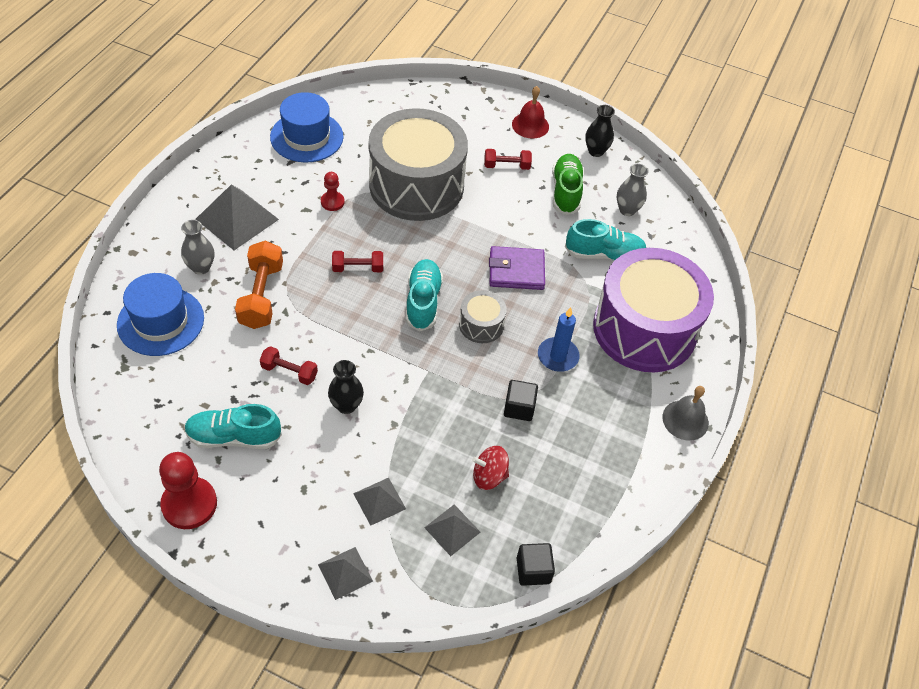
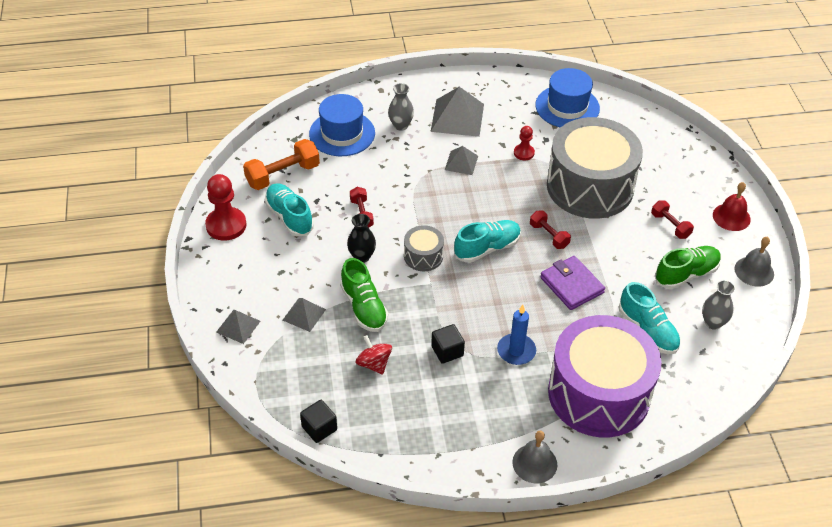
camera: 60 degrees right, 5 degrees down
orange dumbbell [235,240,283,329] -> orange dumbbell moved to [243,139,320,190]
red dumbbell [332,251,383,272] -> red dumbbell moved to [530,211,571,249]
grey pyramid [424,504,480,556] -> grey pyramid moved to [445,146,478,175]
grey drum [459,290,507,343] -> grey drum moved to [404,225,444,271]
black vase [585,105,615,157] -> grey bell [734,237,774,287]
none -> green shoe [340,258,388,332]

